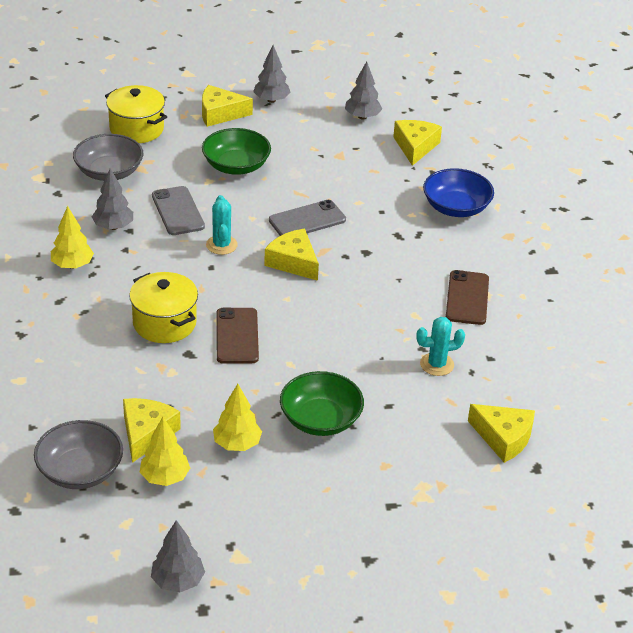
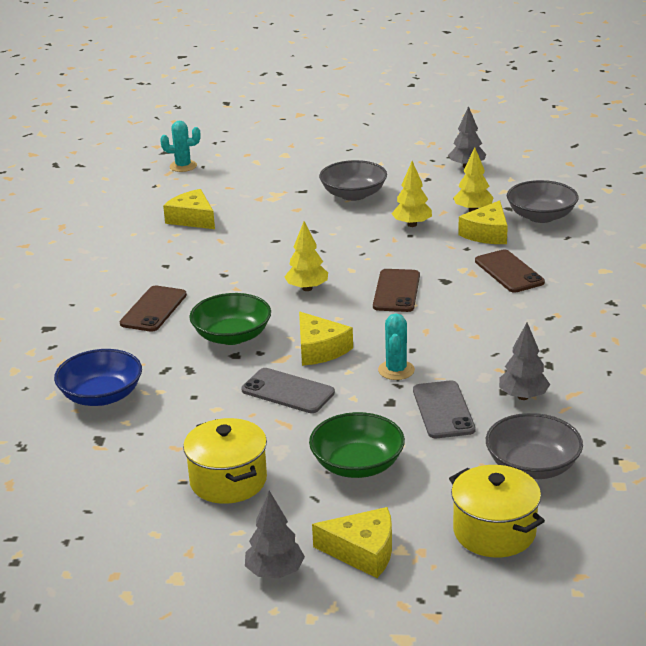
camera: 165 degrees left, 10 degrees down
yellow tree [51,206,94,269] -> yellow tree moved to [284,221,328,291]
yellow pot [129,272,198,343] -> yellow pot moved to [183,418,267,504]
grey phone [269,200,346,236] -> grey phone turned 45 degrees clockwise [241,368,335,413]
green bowl [280,371,364,436] -> green bowl moved to [189,293,271,345]
grey tree [345,61,382,120] -> none
yellow cheese [393,120,442,166] -> none
turquoise cactus [416,317,465,376] -> turquoise cactus moved to [160,121,200,172]
none -> grey bowl [319,160,387,201]
none -> brown phone [475,249,545,293]

